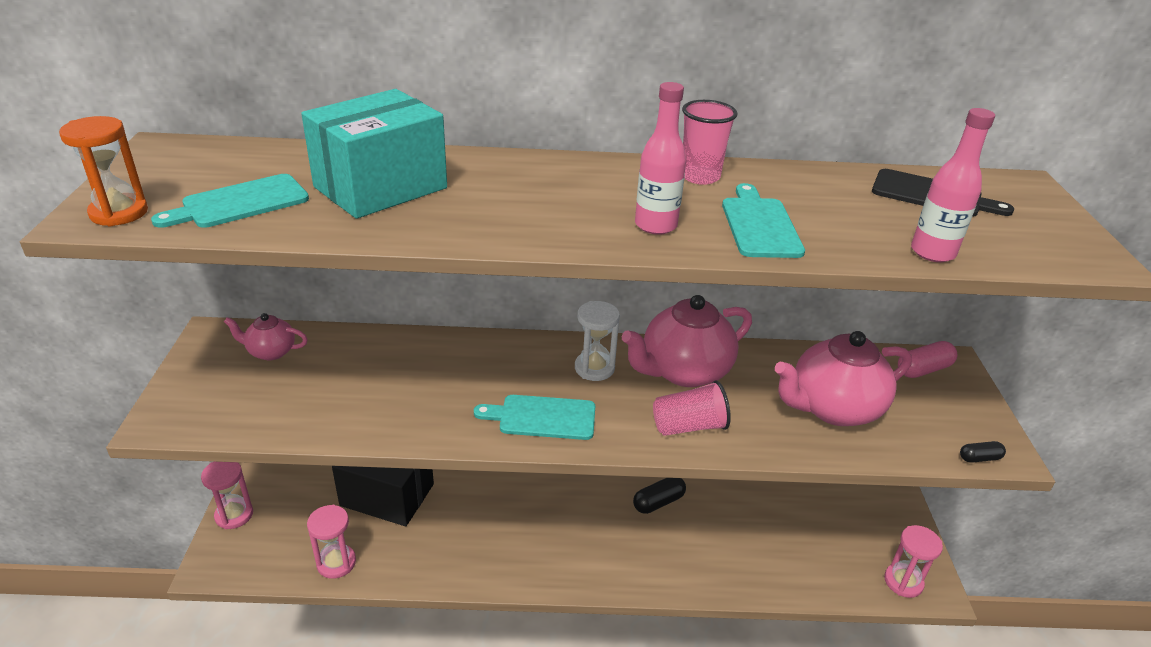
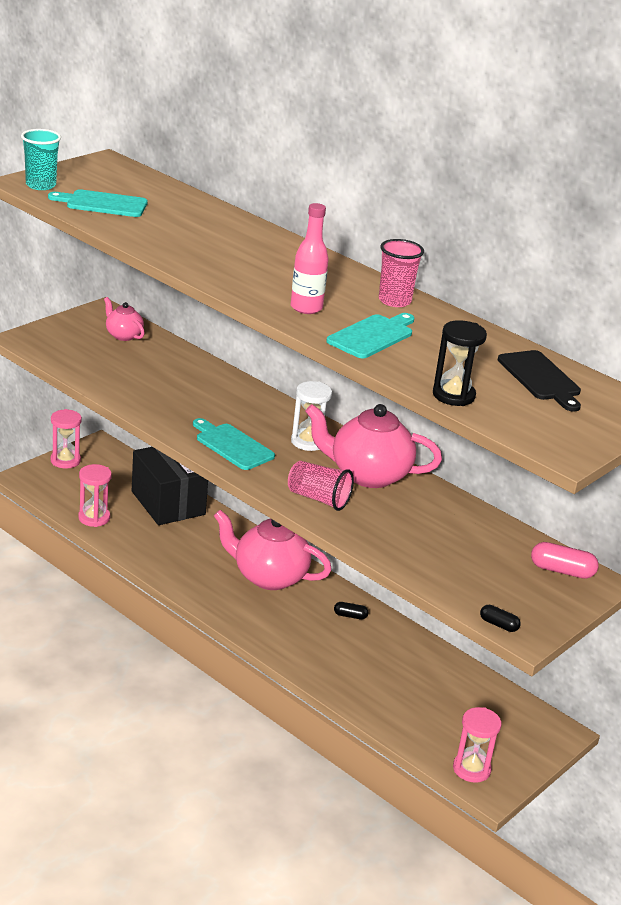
camera: 40 degrees right, 5 degrees down
orange hourglass [59,116,148,226] -> turquoise cup [21,129,61,190]
turquoise box [301,89,447,219] -> none
black capsule [633,478,686,514] -> black capsule [334,602,368,620], size x0.60
pink teapot [775,331,912,426] -> pink teapot moved to [214,510,332,590]
pink bottle [911,108,995,262] -> black hourglass [433,320,487,406]

